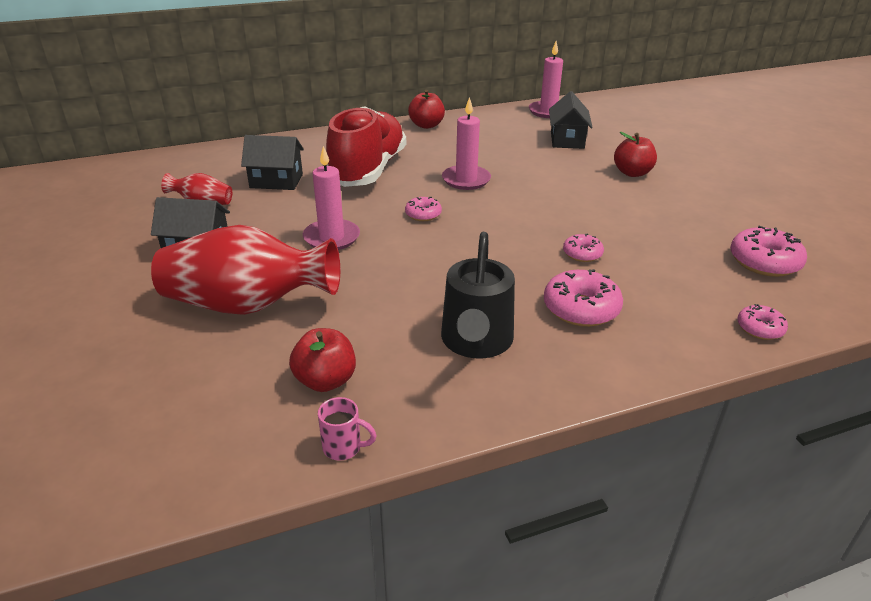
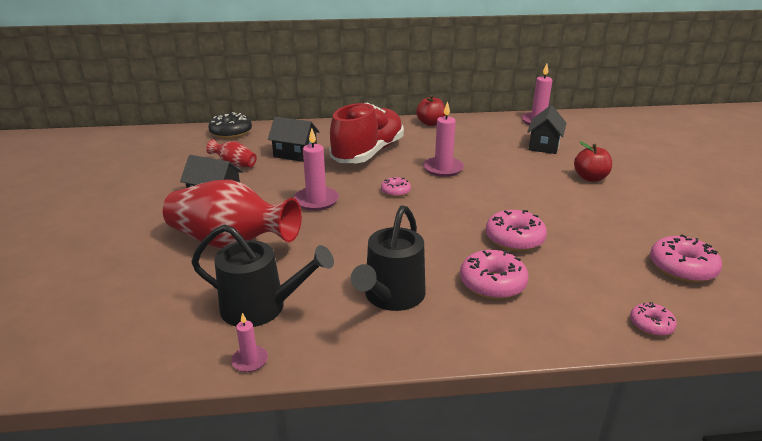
camera: 15 degrees right, 5 degrees down
red apple [289,328,356,392] -> black watering can [191,224,334,327]
pink mug [318,397,377,461] -> pink candle [231,313,268,372]
pink donut [563,234,604,262] -> pink donut [486,210,547,251], size x1.73
none -> black donut [208,112,252,139]

